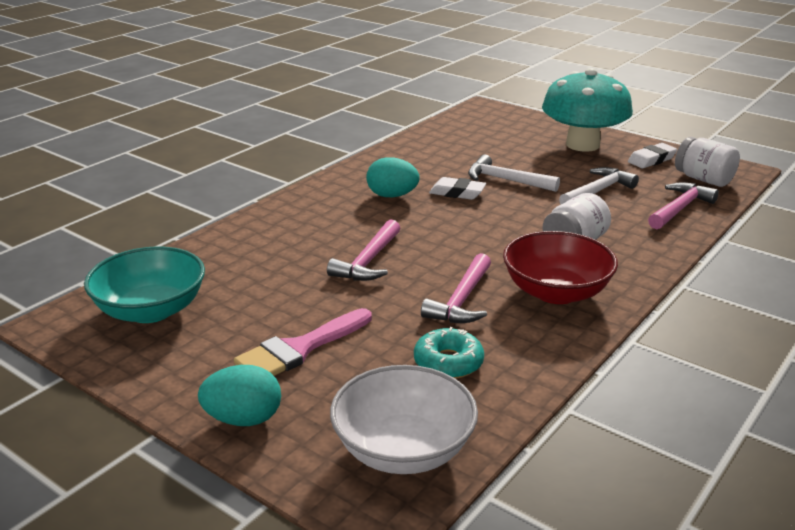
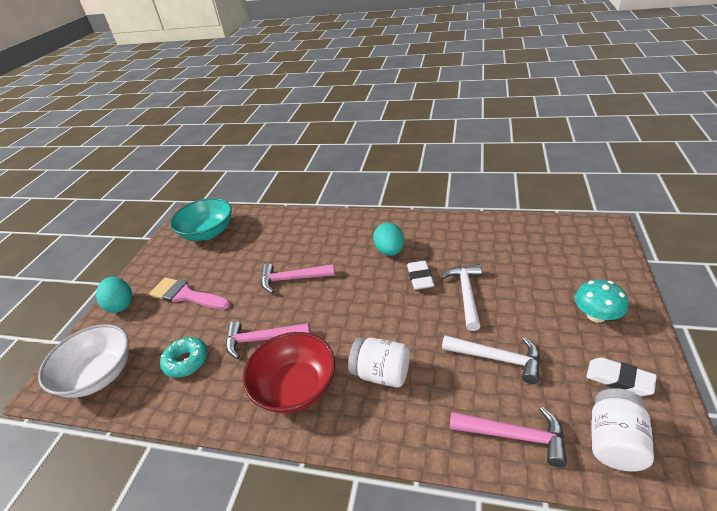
camera: 70 degrees right, 10 degrees up
turquoise mushroom [542,68,633,152] -> turquoise mushroom [575,279,628,322], size x0.50

